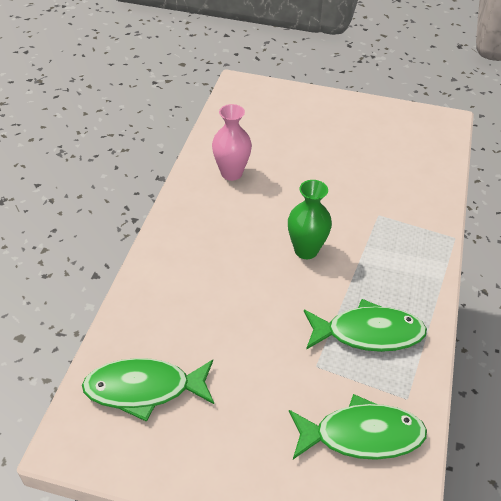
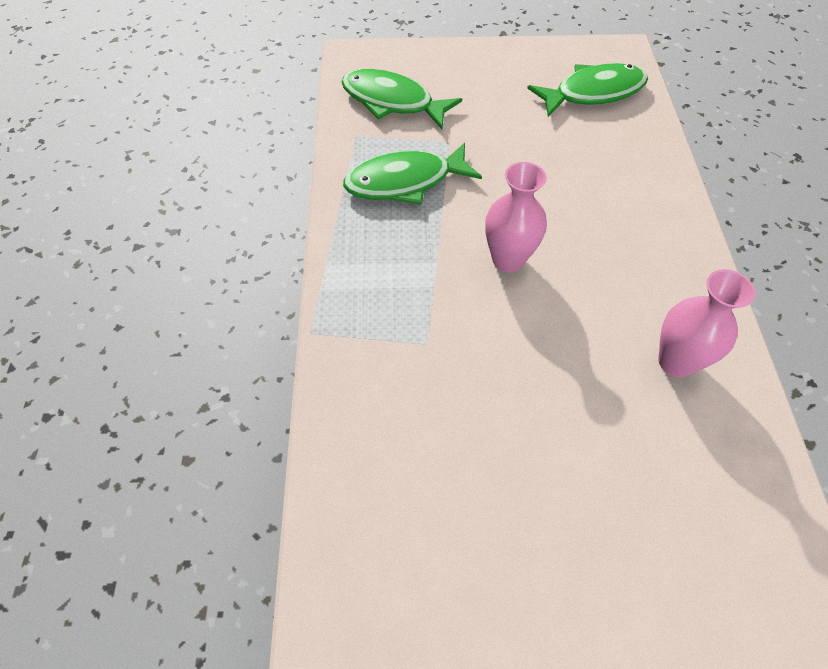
camera: 165 degrees right, 10 degrees up
green vase [288,180,332,259] -> pink vase [485,162,547,273]
green fish [289,394,427,460] -> green fish turned 45 degrees clockwise [342,69,462,129]

